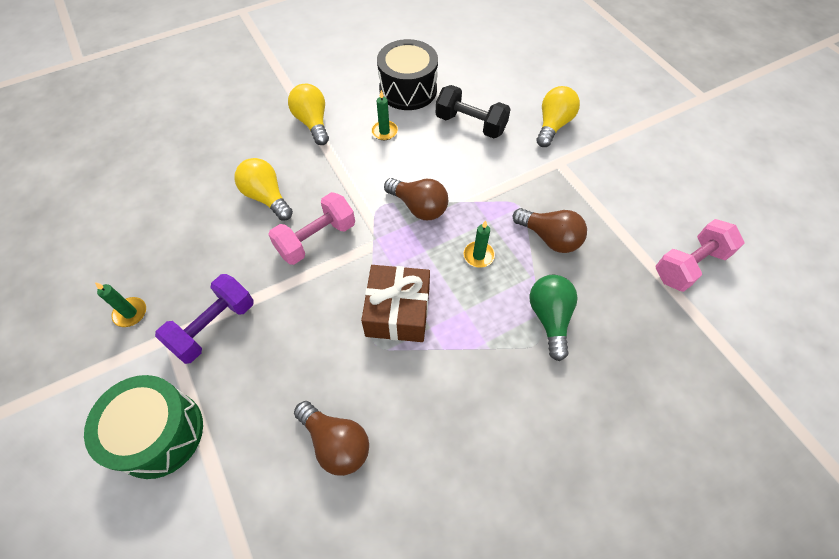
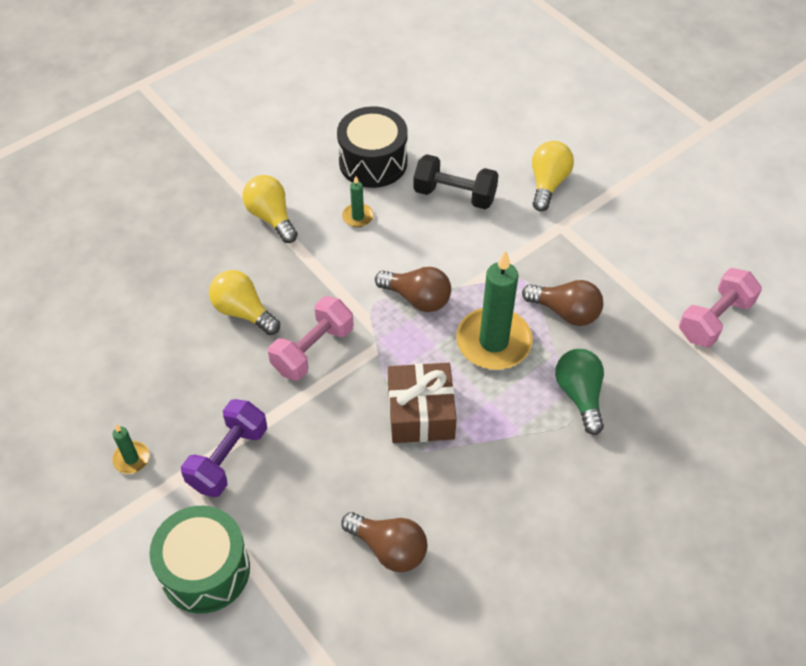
camera: 10 degrees left, 5 degrees down
green candle [463,220,495,268] -> green candle [456,250,533,370], size x2.22

